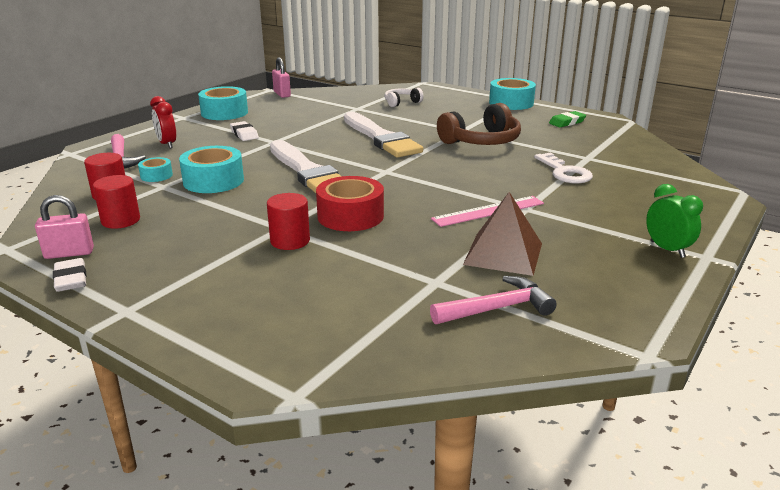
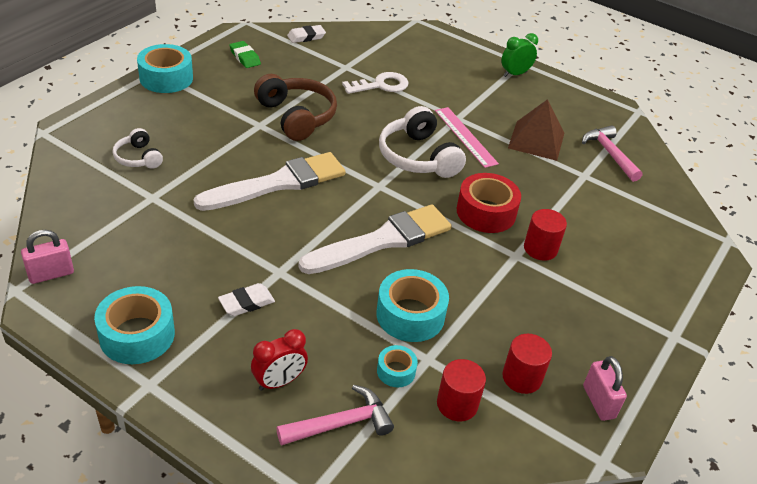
camera: 95 degrees left, 15 degrees up
white eraser [53,258,87,292] -> white eraser moved to [287,25,326,43]
none -> white headphones [379,106,466,178]

